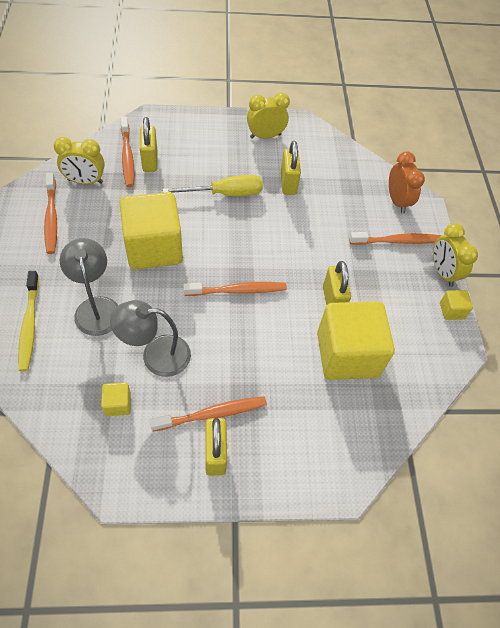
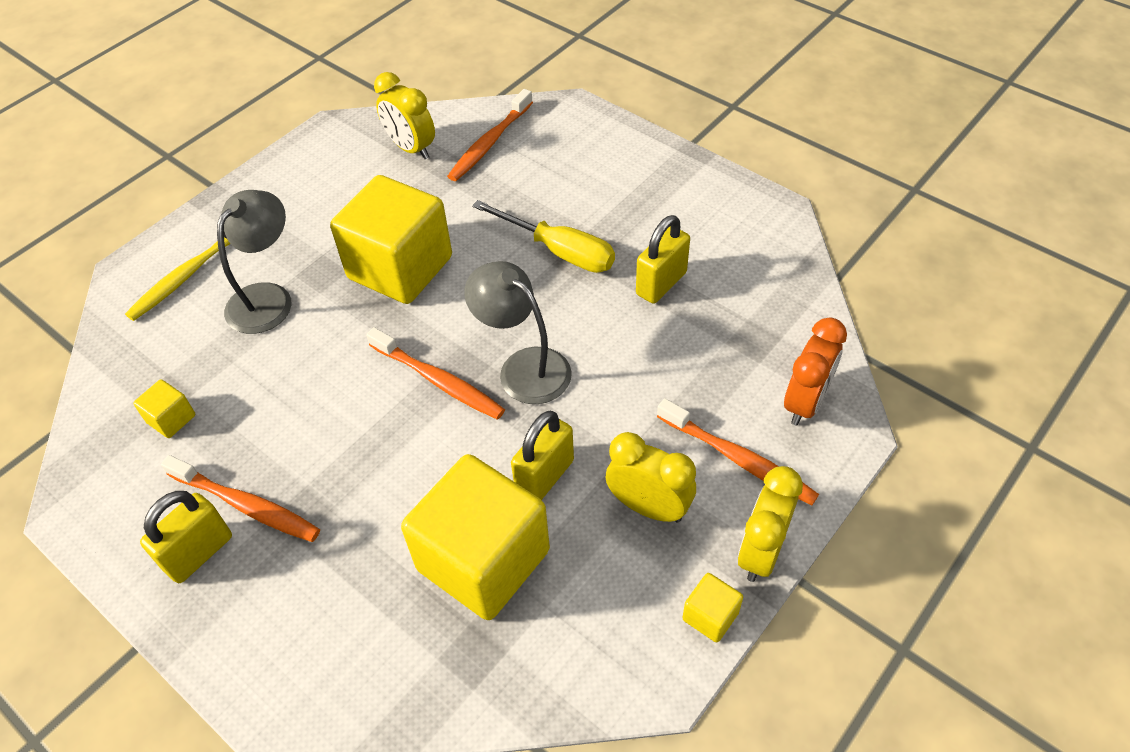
camera: 50 degrees right, 5 degrees down
orange toothbrush [44,173,57,254] -> none
grey lamp [110,300,191,377] -> grey lamp moved to [464,261,572,404]
yellow padlock [140,117,157,172] -> none
yellow clock [247,92,290,139] -> yellow clock moved to [605,432,696,523]

